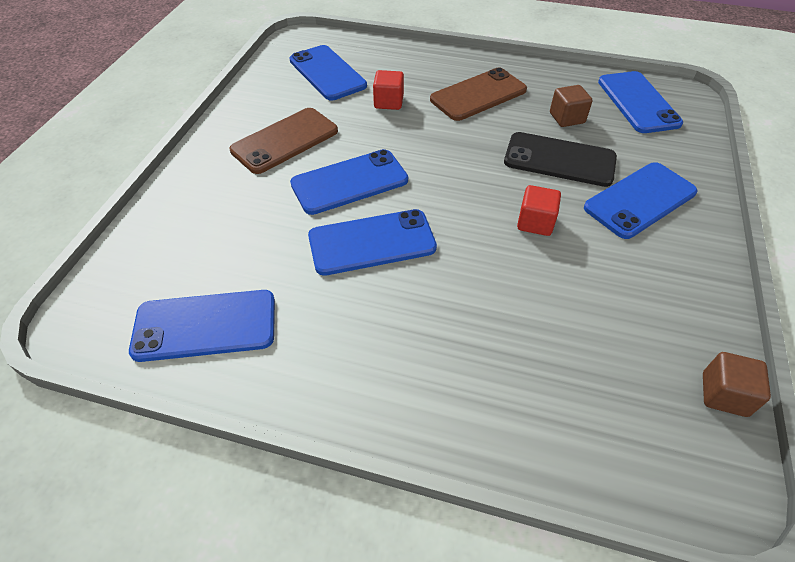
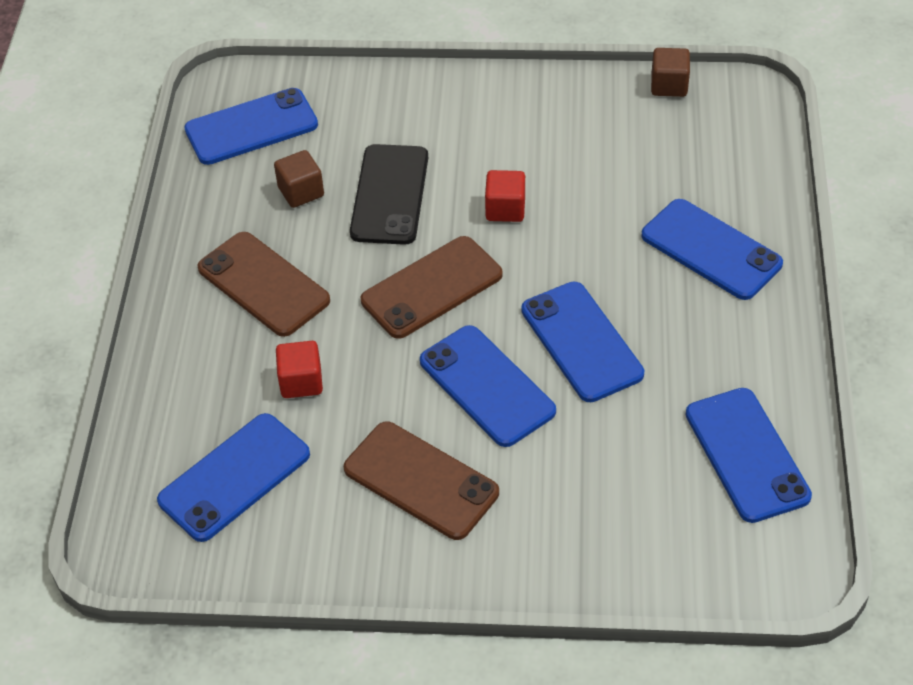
camera: 100 degrees left, 0 degrees up
blue phone [584,162,697,239] -> blue phone moved to [641,199,783,300]
none -> brown phone [361,236,503,339]

